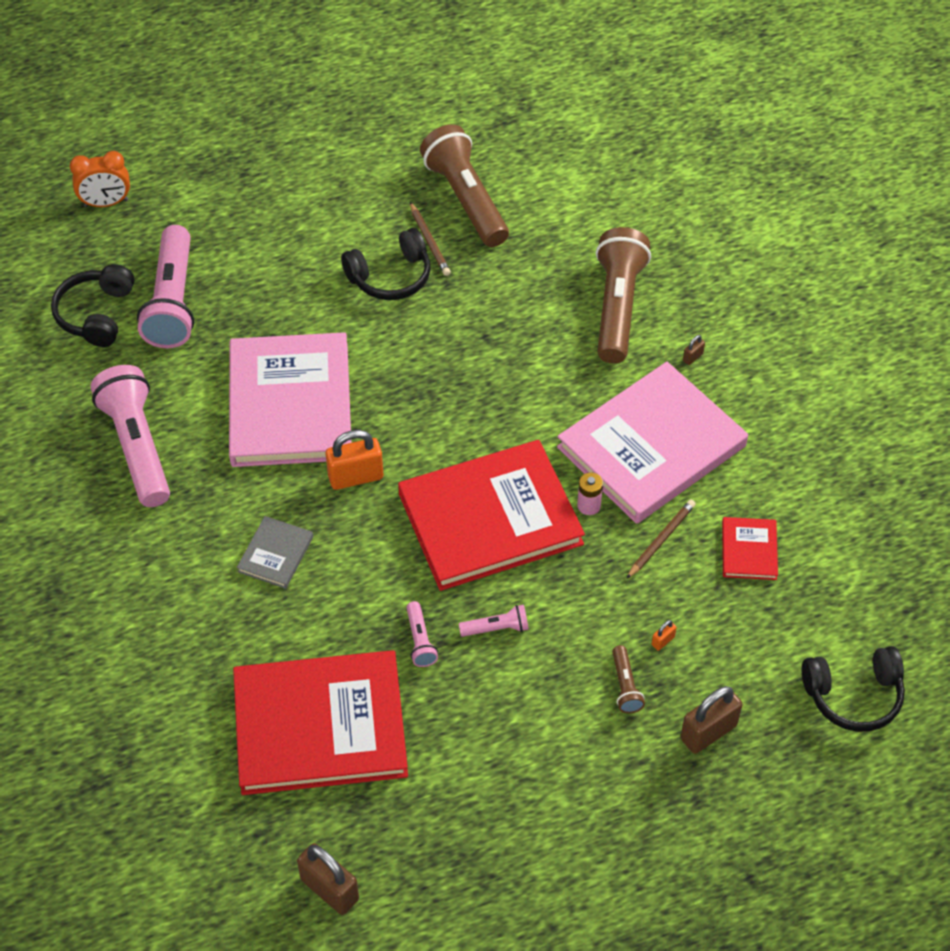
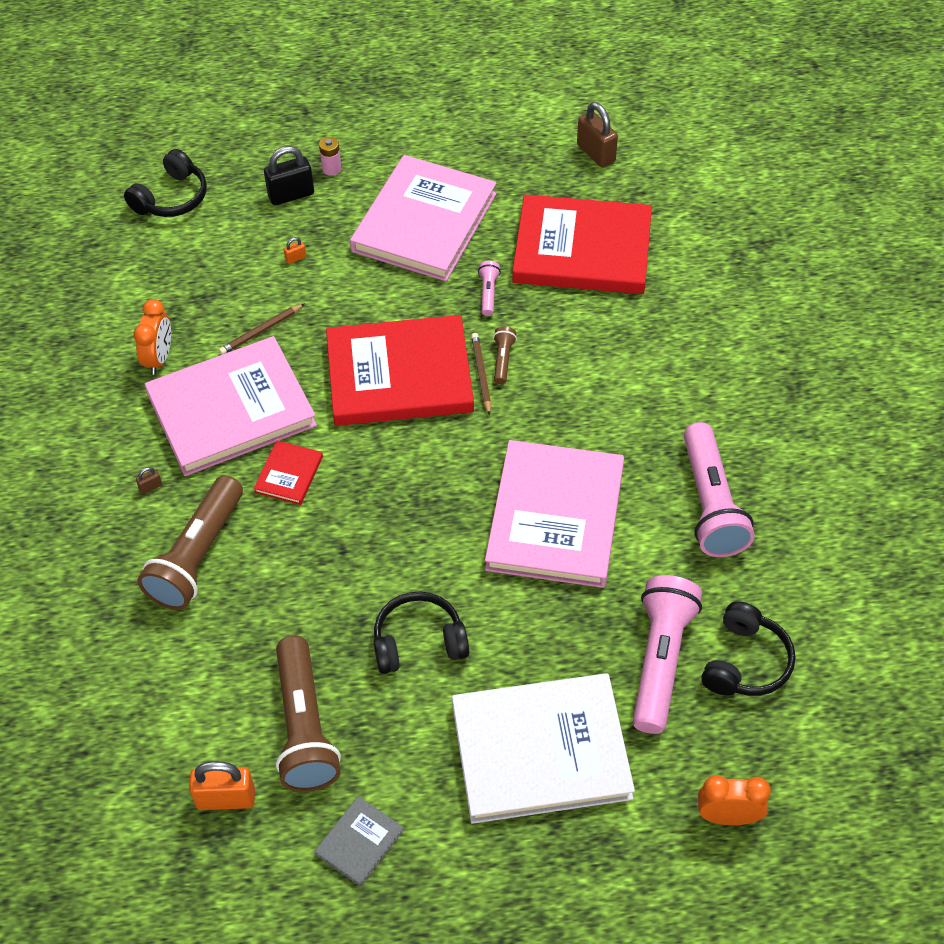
camera: 165 degrees left, 0 degrees up
grey book [237,516,313,589] -> grey book moved to [314,796,404,887]
orange padlock [326,430,383,490] -> orange padlock moved to [189,761,255,810]
brown pencil [410,202,451,276] -> brown pencil moved to [471,333,491,415]
pink flashlight [459,605,529,637] -> none
pink battery [577,472,603,515] -> pink battery moved to [319,137,341,176]
brown flashlight [612,645,645,713] -> brown flashlight moved to [493,326,517,384]
brown padlock [680,686,743,754] -> black padlock [264,146,314,205]
red book [722,517,778,580] -> red book moved to [254,440,323,505]
black headphones [802,646,905,732] -> black headphones turned 120 degrees clockwise [124,149,207,217]
none -> orange clock [133,299,171,375]
none -> pink book [350,155,497,281]
none -> white book [452,673,635,824]

